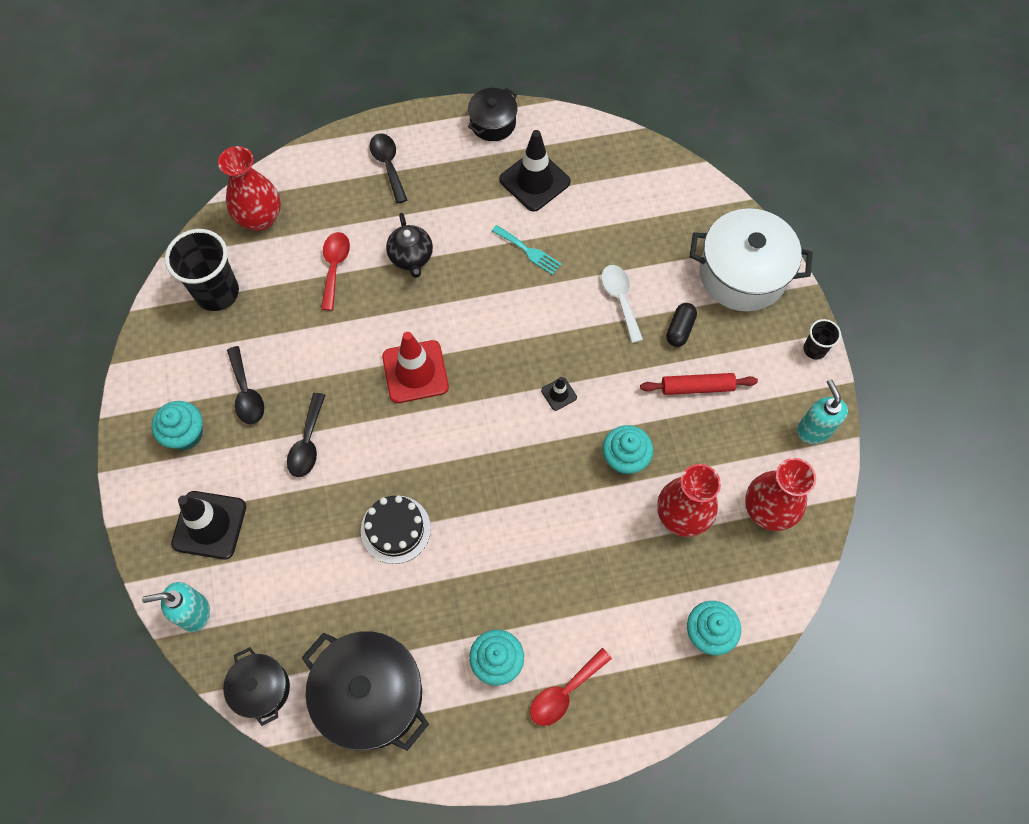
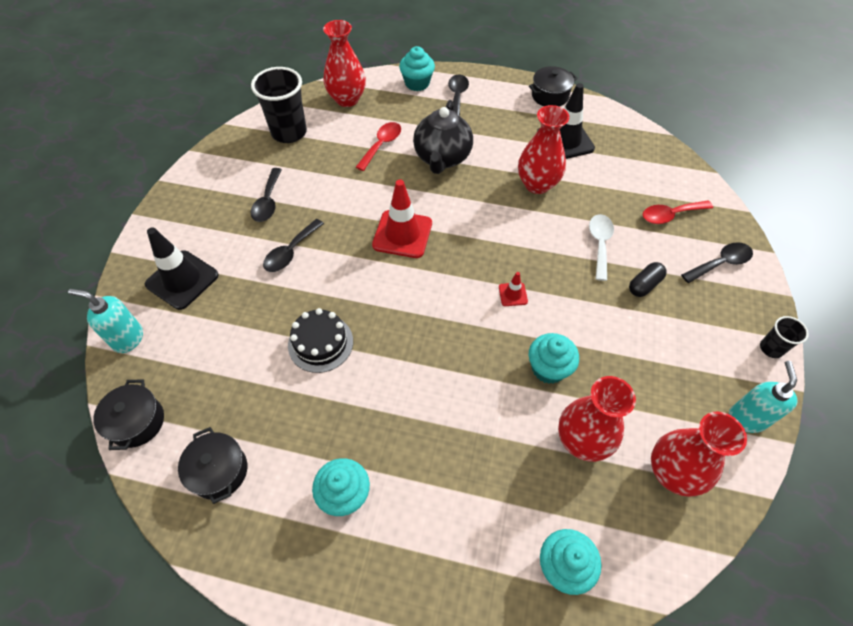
camera: 25 degrees right, 10 degrees down
turquoise cupcake [152,401,203,450] -> turquoise cupcake moved to [399,46,435,91]
black pot [302,631,429,751] -> black pot [178,427,247,504], size x0.55
black teapot [386,213,433,278] -> black teapot [413,100,473,174], size x1.52
turquoise fork [492,225,562,275] -> red vase [518,105,569,194]
red spoon [530,648,612,726] -> red spoon moved to [643,200,713,224]
black traffic cone [541,377,577,411] -> red traffic cone [499,272,528,306]
red rolling pin [640,373,758,395] -> none
white pot [690,208,813,312] -> black spoon [681,242,753,283]

